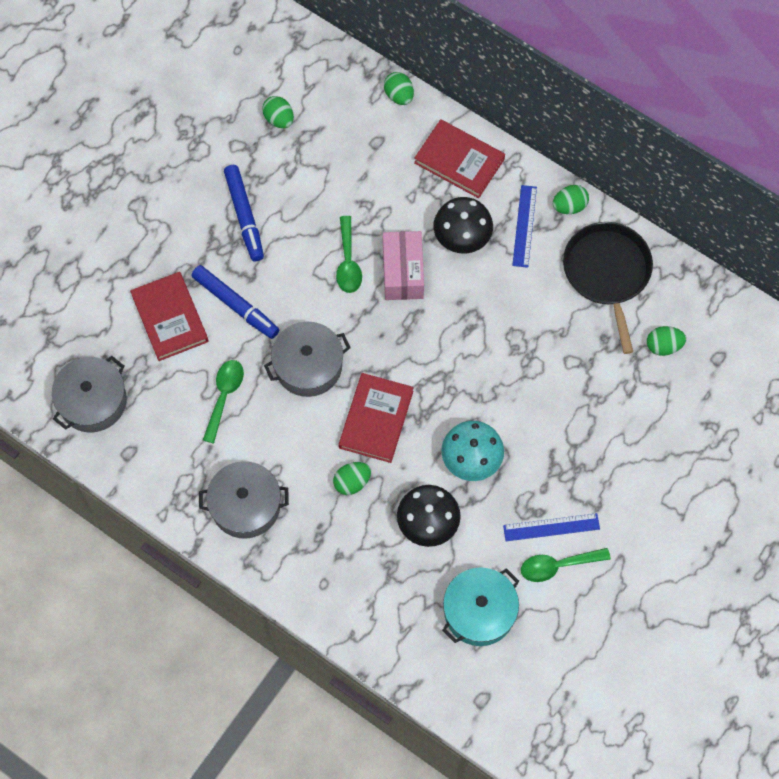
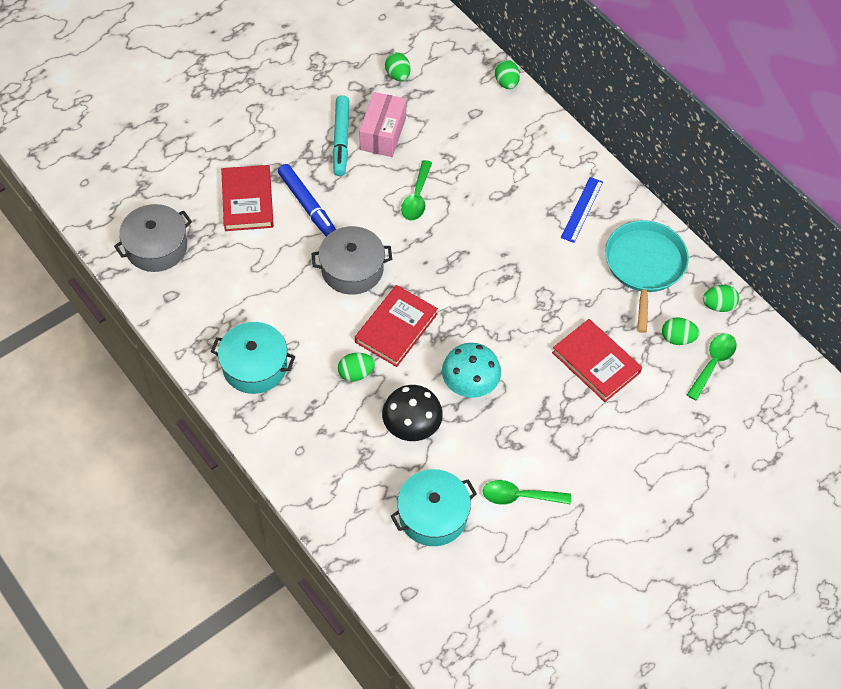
camera: 15 degrees right, 10 degrees down
grey pot [199,461,289,539] -> turquoise pot [211,322,295,394]
green spoon [203,360,244,443] -> green spoon moved to [687,334,737,401]
blue marker [224,165,264,262] -> turquoise marker [333,95,349,176]
pink box [383,231,424,300] -> pink box moved to [359,92,406,157]
red book [414,119,505,198] -> red book moved to [552,319,642,402]
black mushroom [433,197,493,254] -> none
blue ruler [503,513,600,541] -> none
green egg [553,185,589,214] -> green egg moved to [703,285,739,312]
black pan [563,222,653,354] -> turquoise pan [605,220,689,333]

